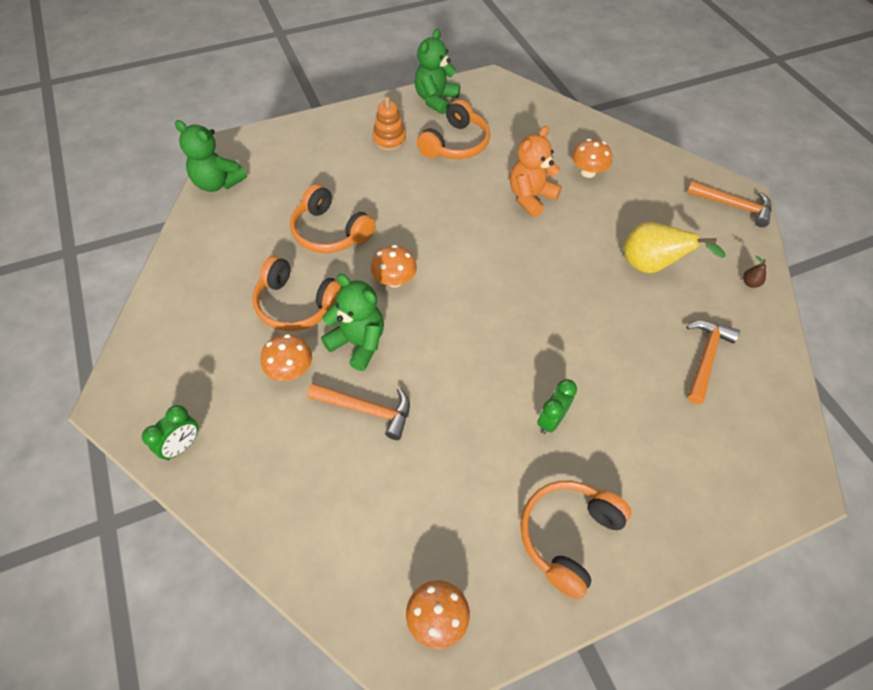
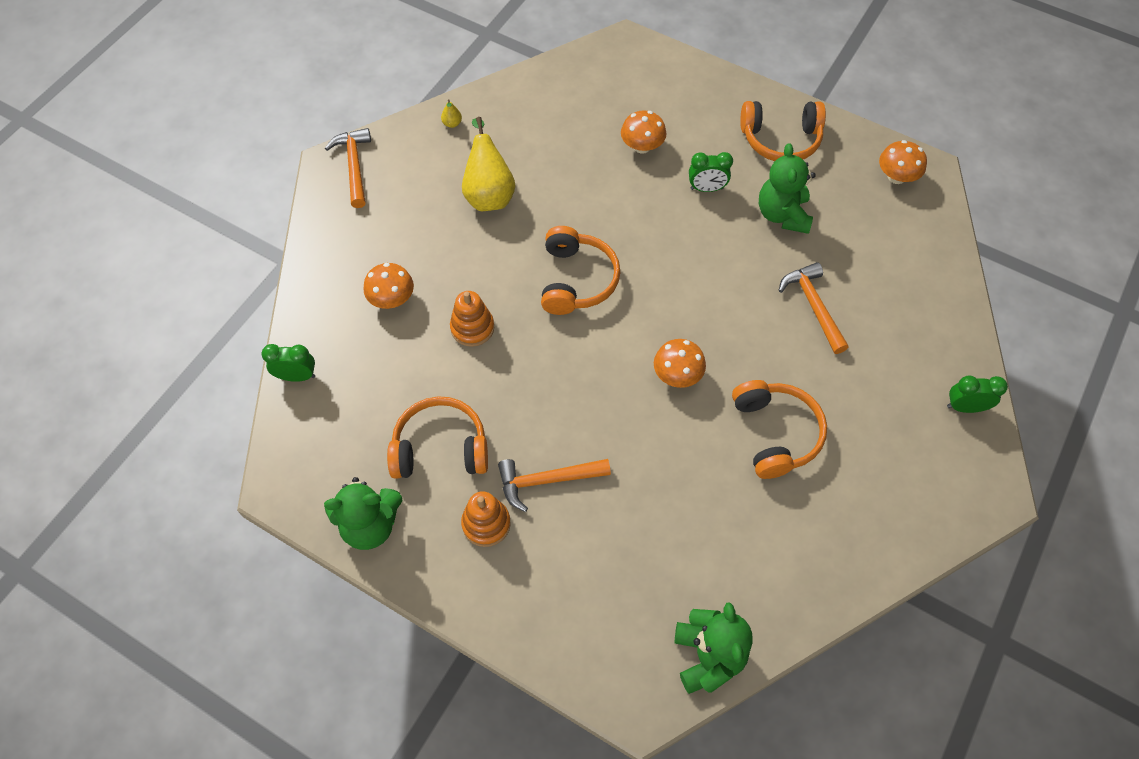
camera: 125 degrees left, 5 degrees up
orange mushroom [261,334,312,381] -> orange mushroom moved to [621,110,666,154]
orange headphones [290,184,376,253] -> orange headphones moved to [541,226,620,315]
green teddy bear [321,274,384,371] -> green teddy bear moved to [759,143,816,234]
orange teddy bear [510,126,562,217] -> orange stacking toy [450,291,494,347]
orange hammer [686,320,740,404] -> orange hammer moved to [498,459,611,512]
brown pear [743,256,766,288] -> yellow pear [441,99,462,128]
none -> green clock [261,344,315,382]

